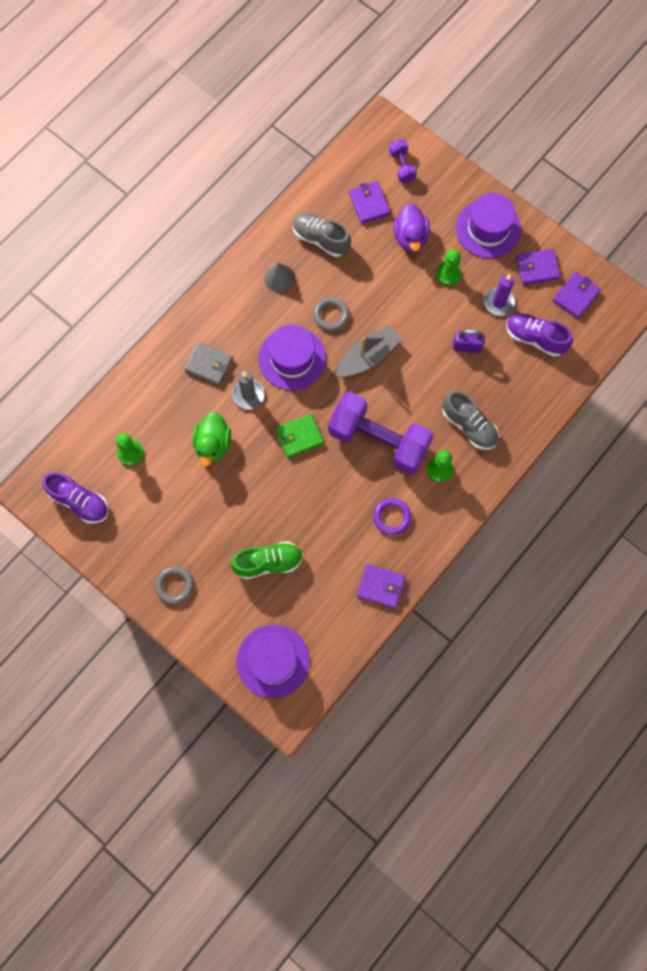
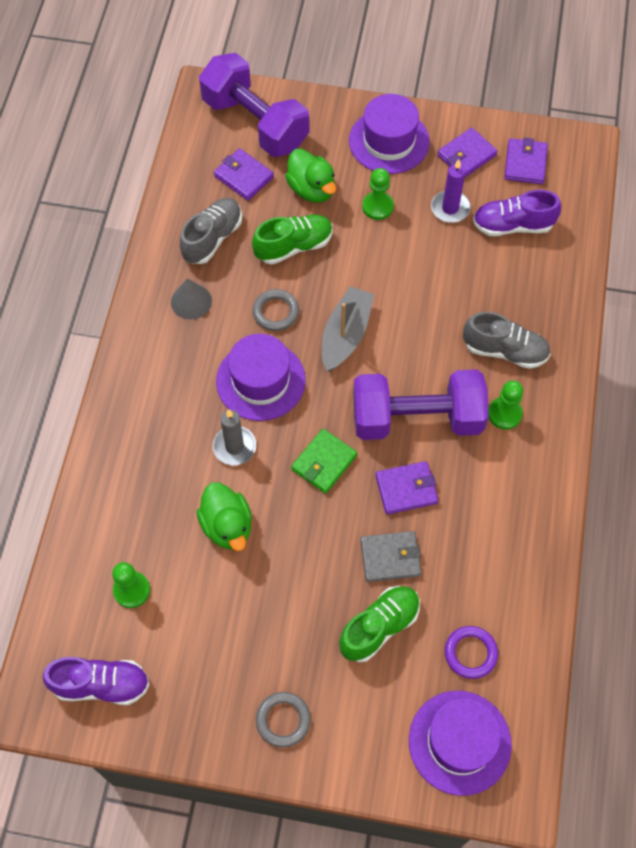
camera: 30 degrees left, 10 degrees down
grey wallet [184,342,233,385] -> grey wallet moved to [360,531,421,582]
grey shoe [293,213,351,257] -> grey shoe turned 120 degrees clockwise [180,198,242,264]
purple wallet [357,564,405,608] -> purple wallet moved to [375,461,438,515]
purple ring [373,498,411,535] -> purple ring moved to [445,626,498,679]
purple dumbbell [389,139,417,183] -> purple dumbbell [199,53,309,157], size x2.26
purple duck [394,203,430,252] -> green duck [285,149,336,203]
purple padlock [453,329,485,353] -> none
none -> green shoe [252,214,333,265]

